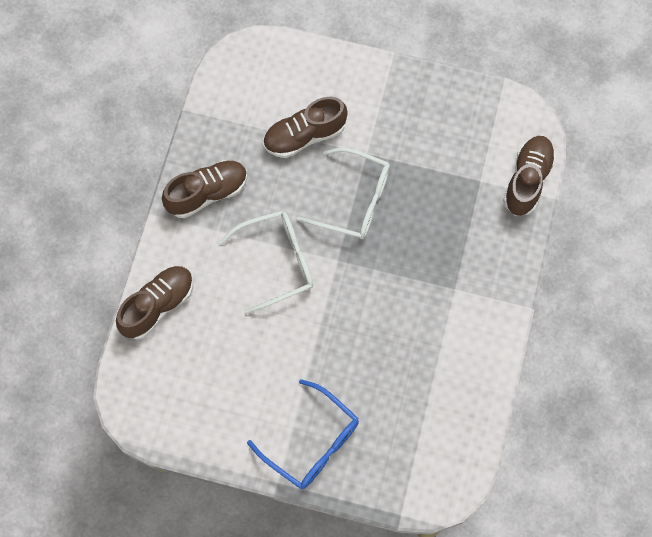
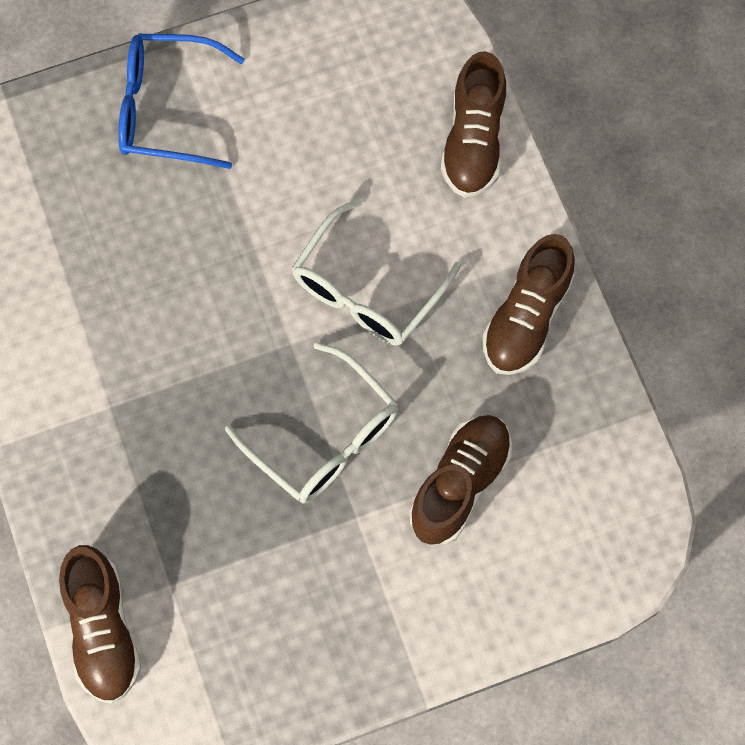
camera: 145 degrees right, 0 degrees up
white glasses [297,148,390,239] -> white glasses turned 120 degrees counterclockwise [225,342,398,503]

